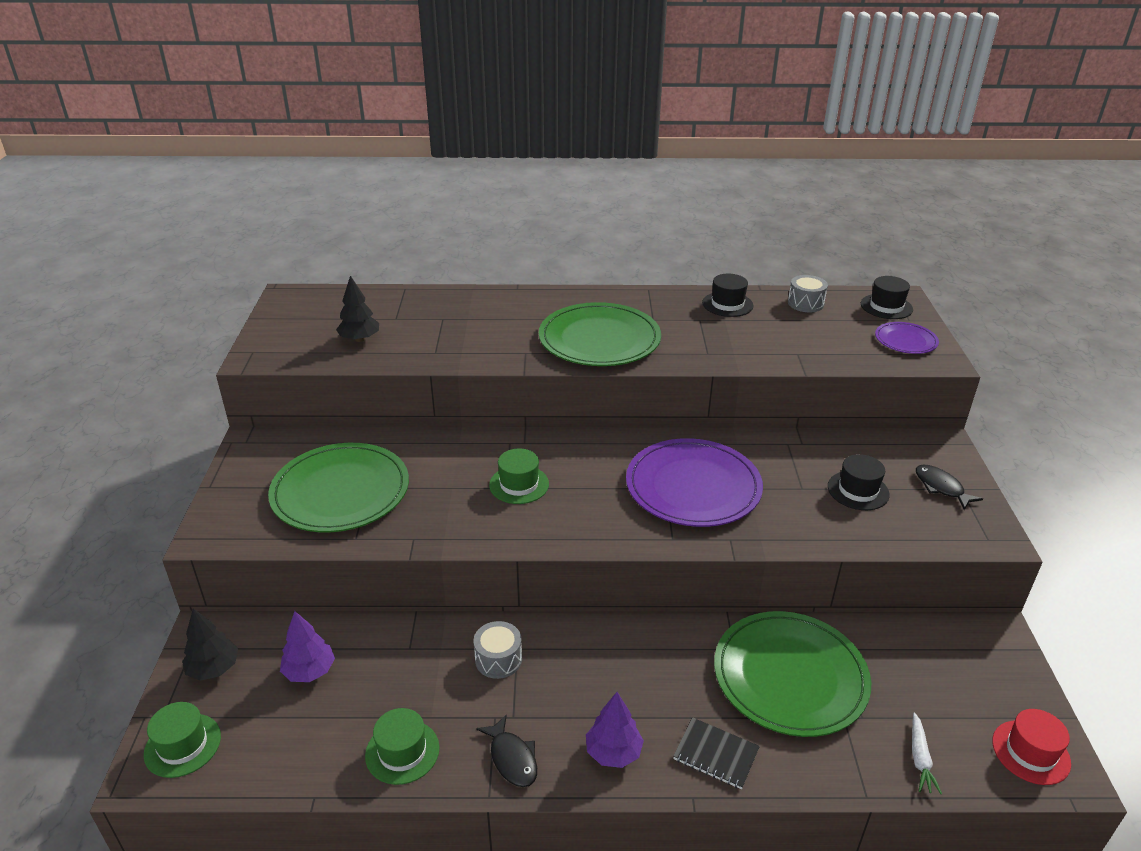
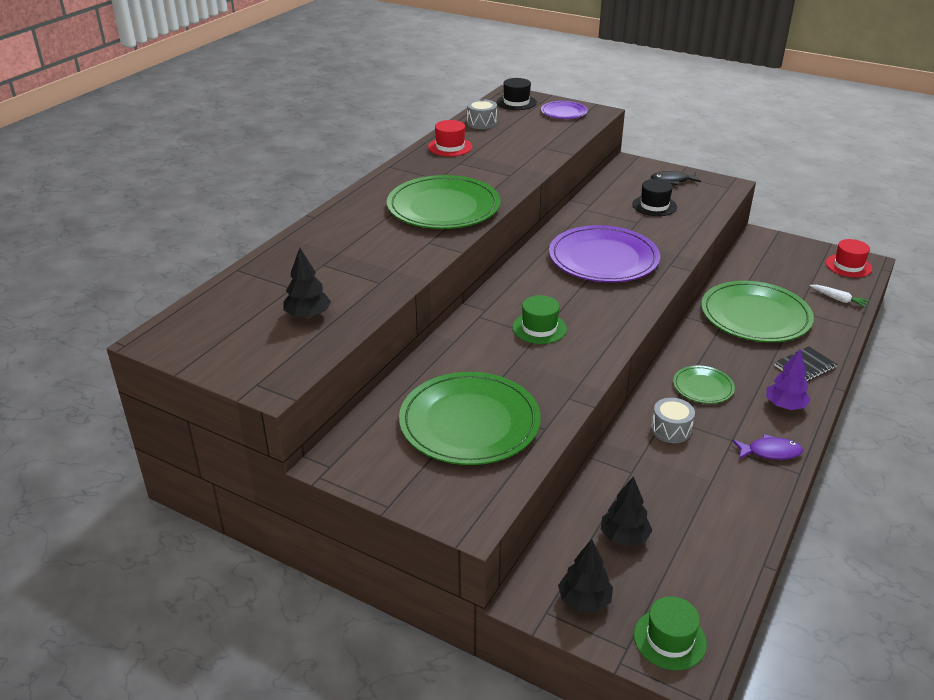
camera: 60 degrees left, 0 degrees up
purple tree [280,611,335,682] -> black tree [601,476,652,546]
green hat [365,708,439,785] -> none
black fish [476,715,537,787] -> purple fish [733,434,803,460]
black hat [702,274,753,317] -> red hat [428,120,472,156]
none -> green plate [673,366,735,404]

